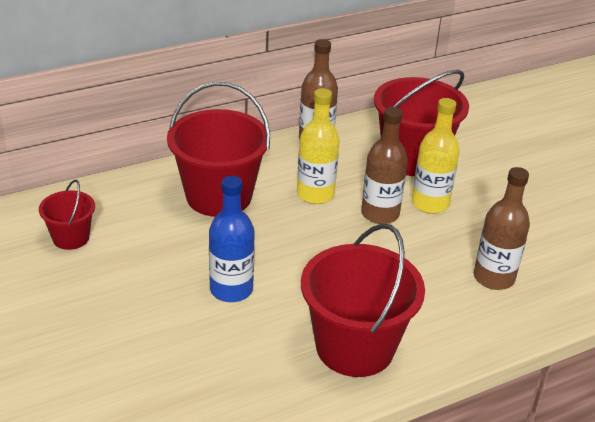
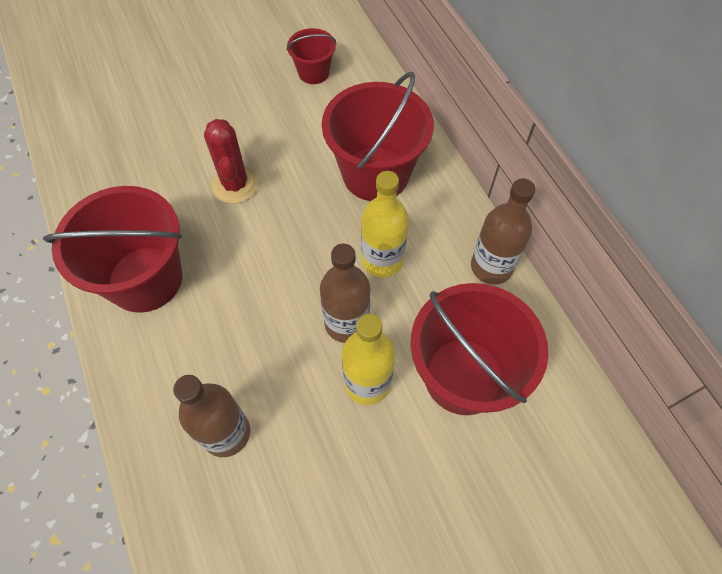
camera: 95 degrees right, 25 degrees up
blue bottle [209,176,255,302] -> red cactus [204,119,259,204]

